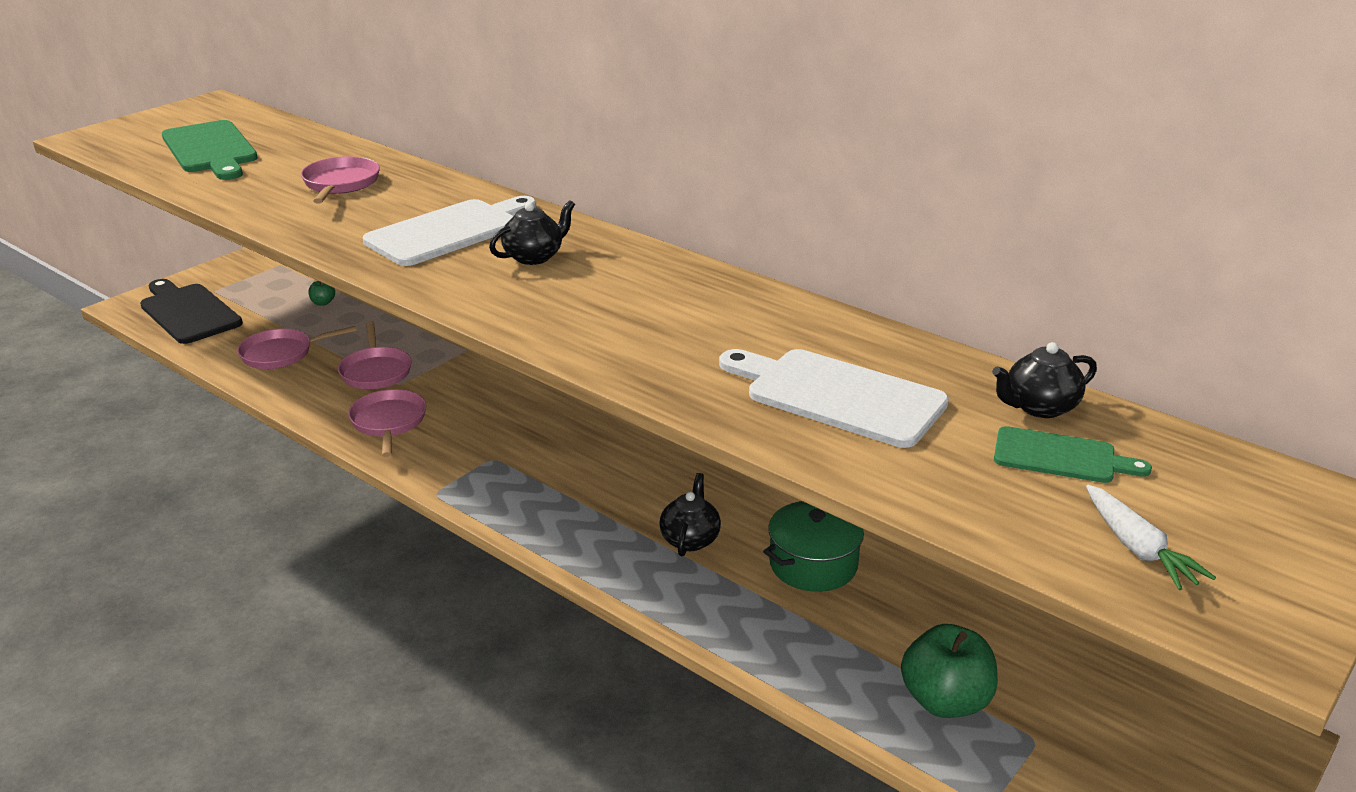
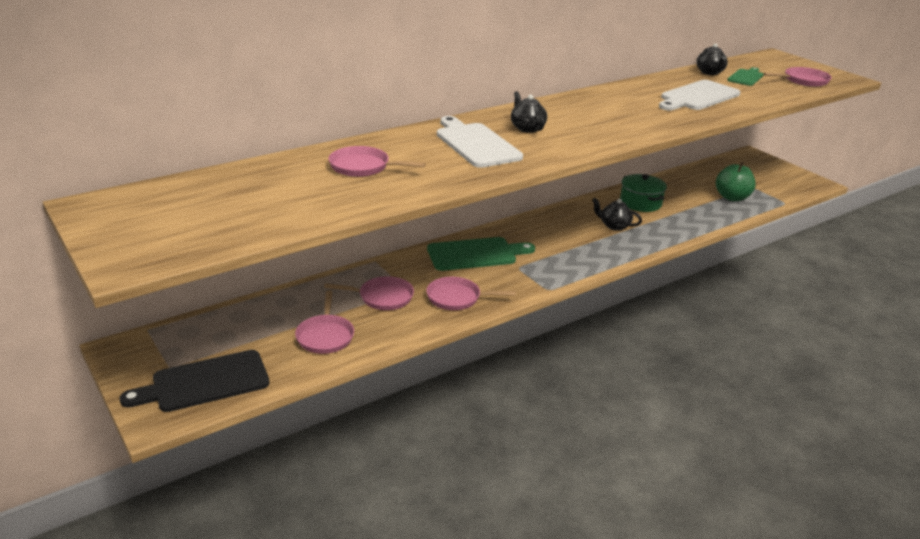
camera: 75 degrees left, 0 degrees up
green cutting board [162,120,258,180] -> green cutting board moved to [427,237,535,271]
green apple [308,281,335,305] -> none
white carrot [1086,485,1216,590] -> pink pan [763,67,832,87]

